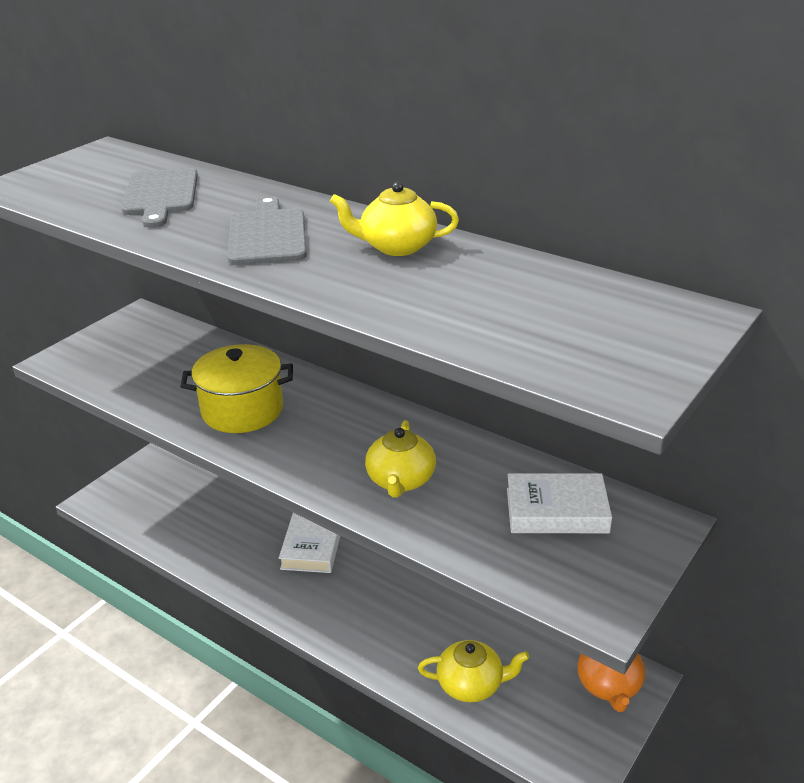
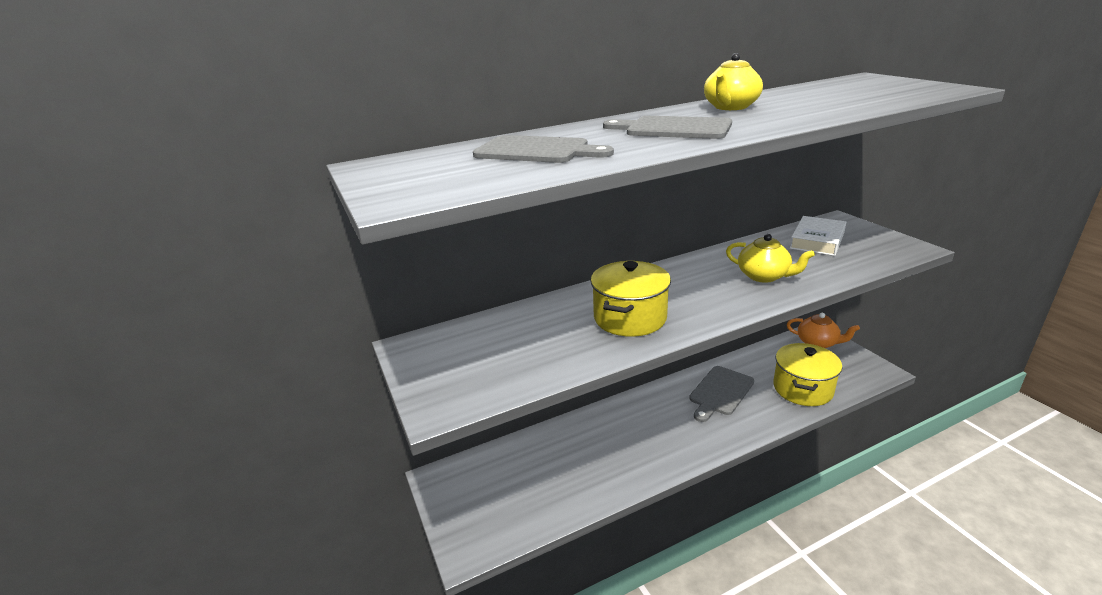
camera: 60 degrees left, 5 degrees down
white book [279,513,340,573] -> none
yellow teapot [418,640,529,702] -> yellow pot [773,343,842,406]
none -> grey cutting board [689,366,754,422]

